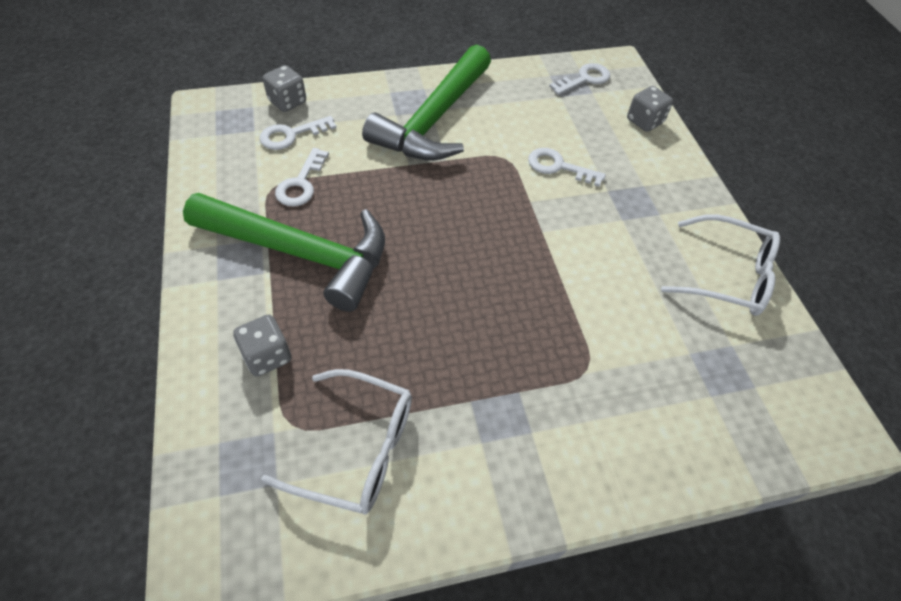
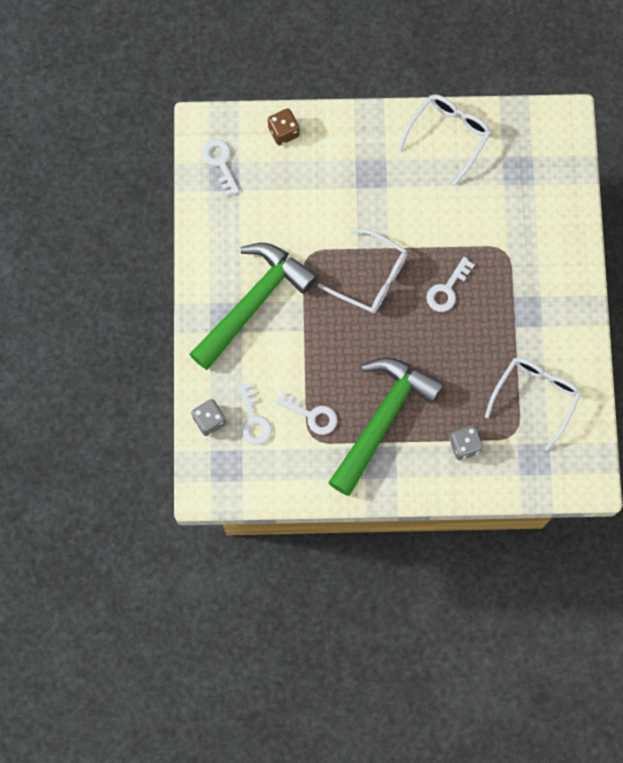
camera: 75 degrees left, 20 degrees up
green hammer [362,44,491,161] -> green hammer turned 90 degrees counterclockwise [189,243,318,370]
white key [528,148,606,187] -> white key moved to [426,257,475,312]
grey dice [627,86,673,132] -> brown dice [268,108,300,145]
none -> white glasses [318,229,407,313]

